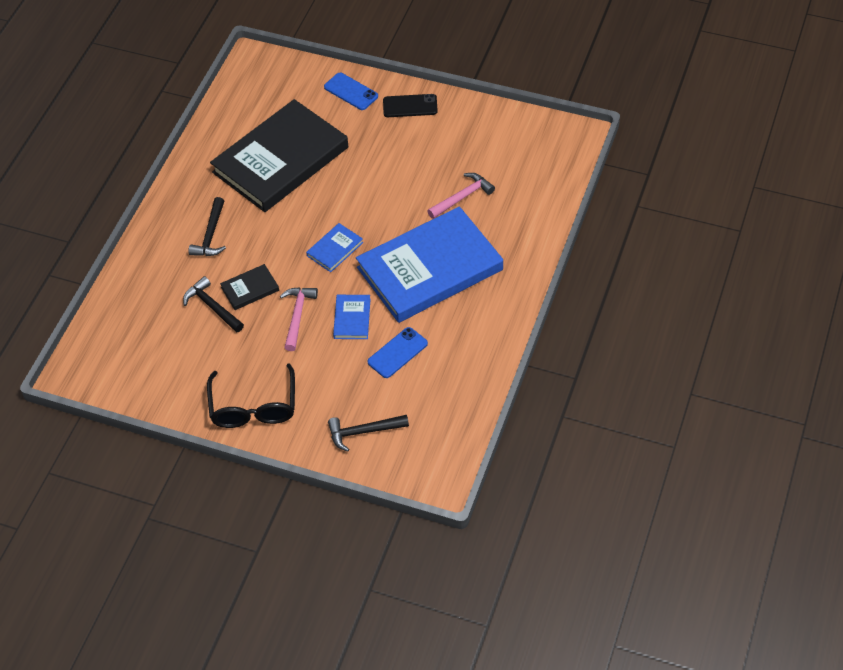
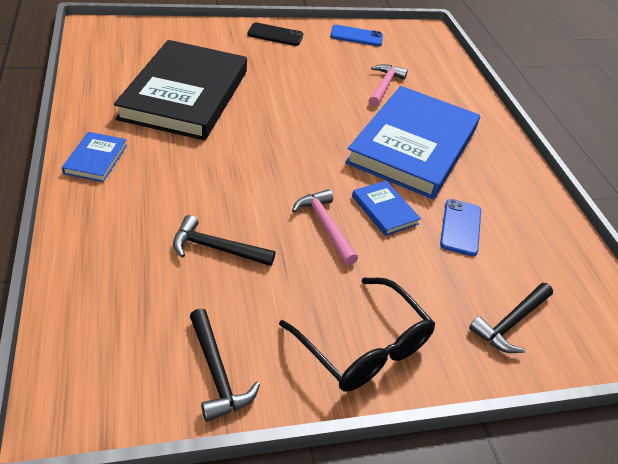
camera: 40 degrees left, 10 degrees down
black hammer [188,197,226,256] -> black hammer moved to [190,308,260,422]
black book [220,264,279,310] -> none
blue book [306,223,363,272] -> blue book moved to [62,132,127,182]
blue phone [324,73,378,110] -> blue phone moved to [330,25,383,46]
black phone [383,94,438,117] -> black phone turned 45 degrees clockwise [247,22,303,46]

